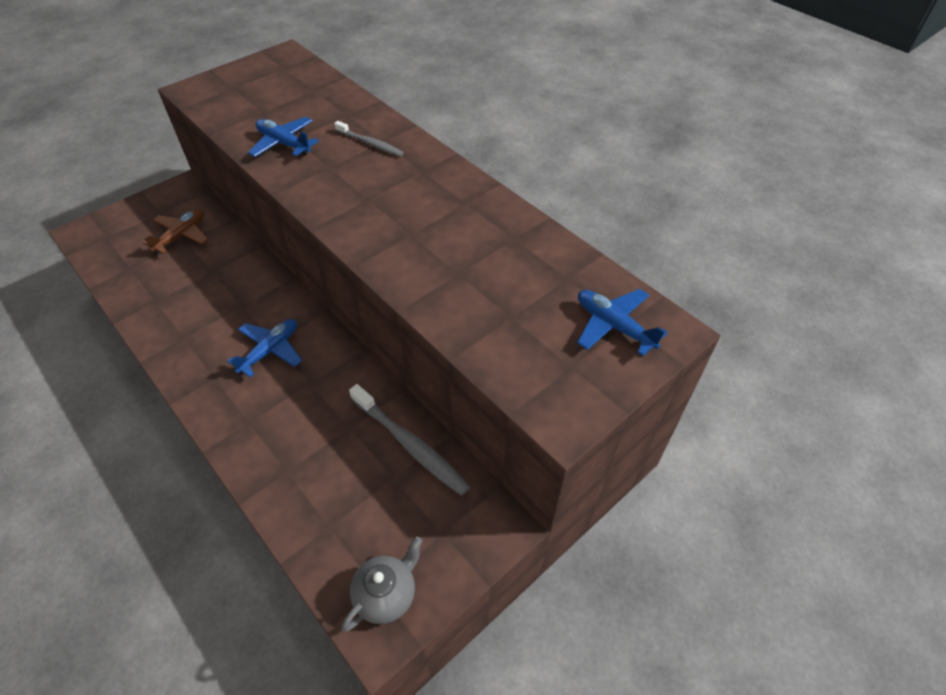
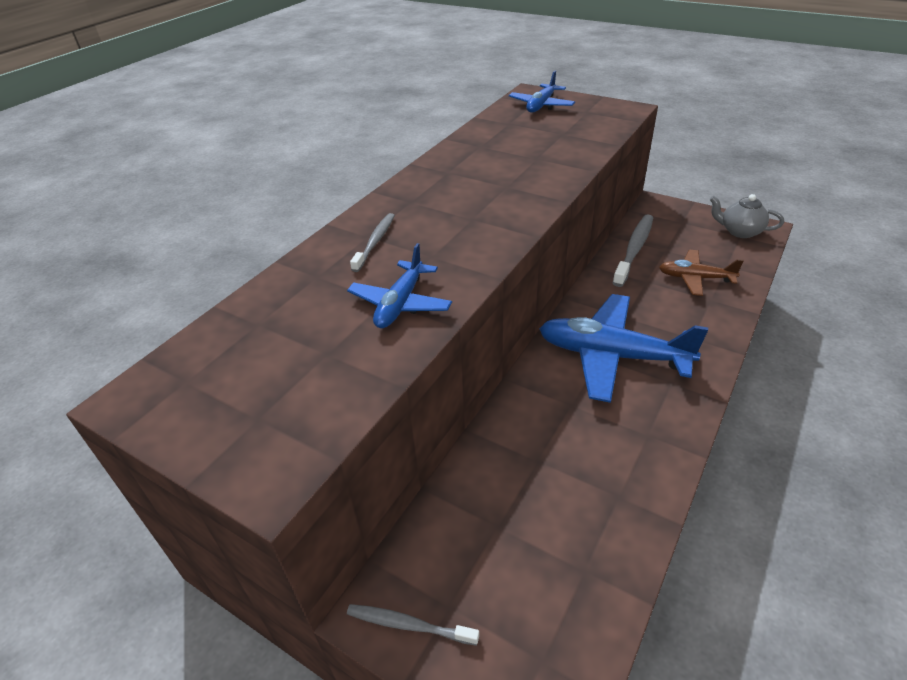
camera: 105 degrees left, 10 degrees down
brown plane [143,209,209,254] -> brown plane moved to [659,250,744,296]
blue plane [227,319,302,377] -> blue plane [539,294,708,403], size x1.78
none -> grey toothbrush [347,604,479,646]

